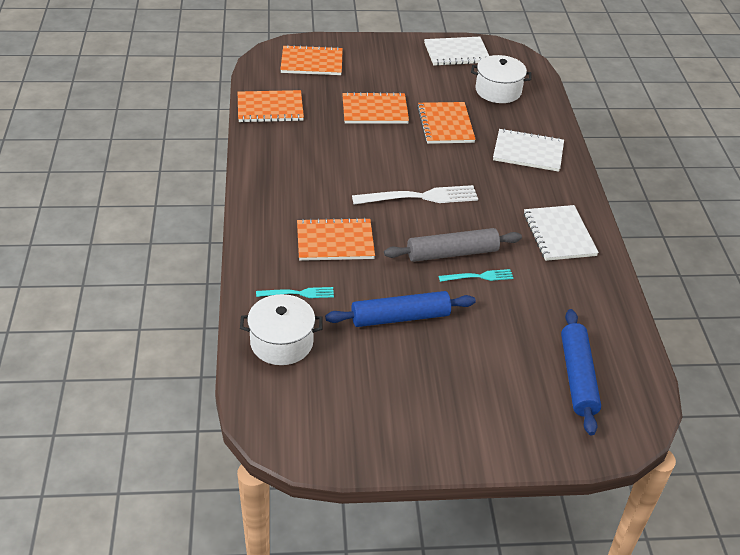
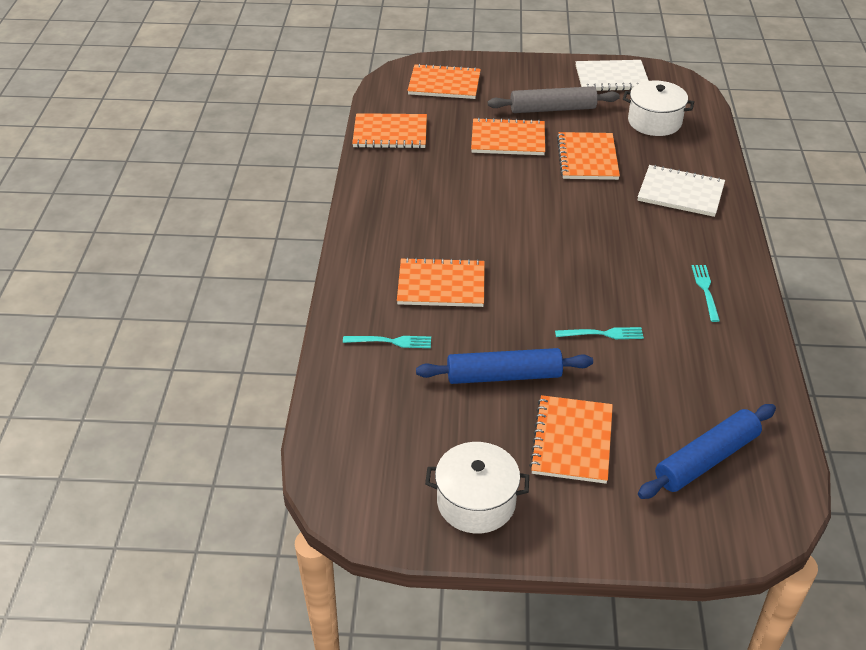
camera: 10 degrees right, 0 degrees up
white pot [240,294,323,365] -> white pot moved to [425,442,529,533]
white fork [352,185,478,204] -> none
grey rolling pin [384,228,522,262] -> grey rolling pin moved to [488,86,620,113]
white notebook [523,205,599,261] -> turquoise fork [692,265,720,322]
blue rolling pin [561,309,601,435] -> blue rolling pin turned 45 degrees clockwise [638,404,776,499]
none -> orange notebook [529,395,613,484]

